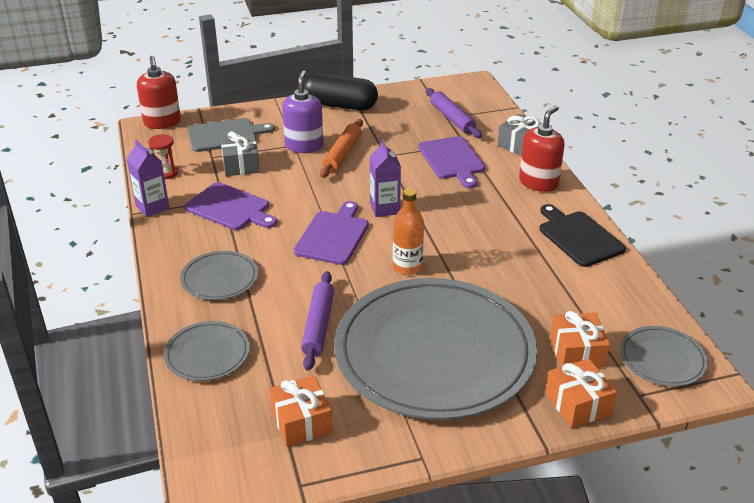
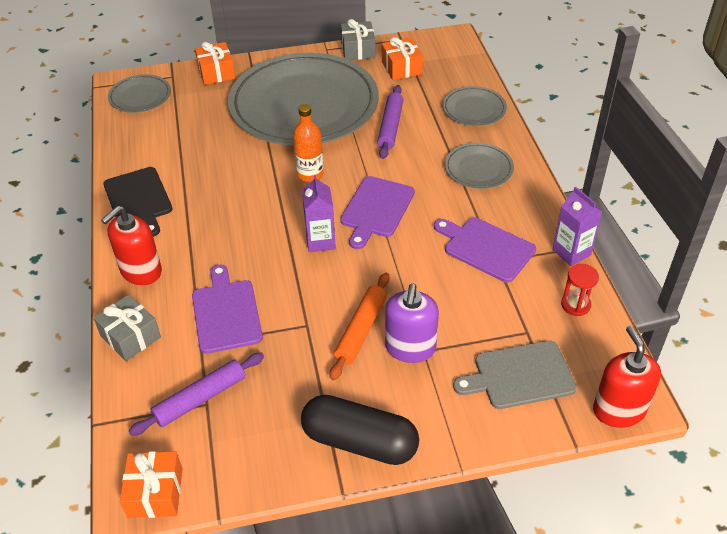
camera: 175 degrees left, 10 degrees up
grey gift [221,131,260,176] -> grey gift moved to [341,19,376,60]
purple rolling pin [426,88,482,138] -> purple rolling pin turned 75 degrees clockwise [129,352,264,436]
orange gift [550,311,610,368] -> orange gift moved to [120,451,183,518]

